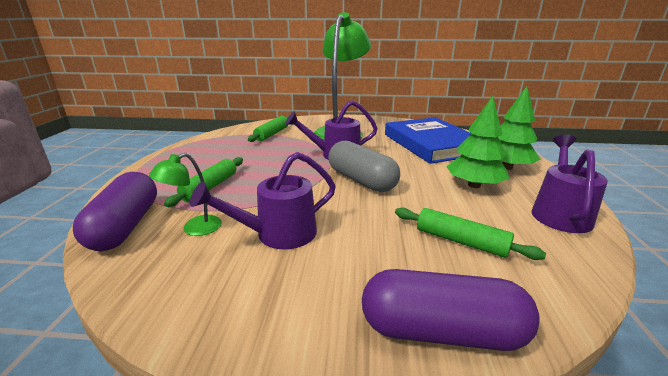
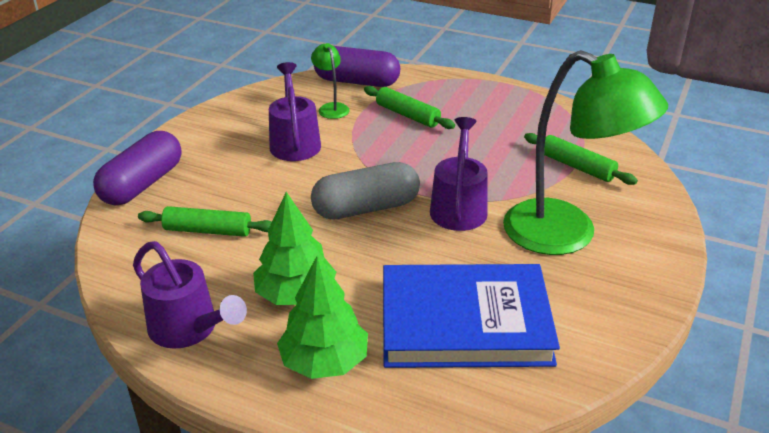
camera: 110 degrees right, 10 degrees up
green rolling pin [395,208,546,260] -> green rolling pin turned 45 degrees clockwise [138,206,272,237]

